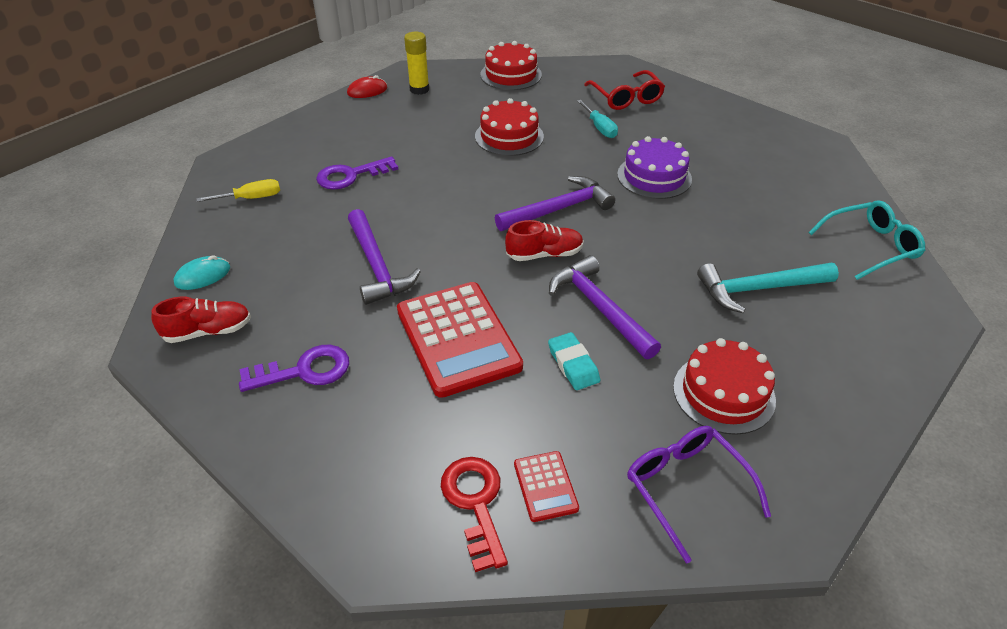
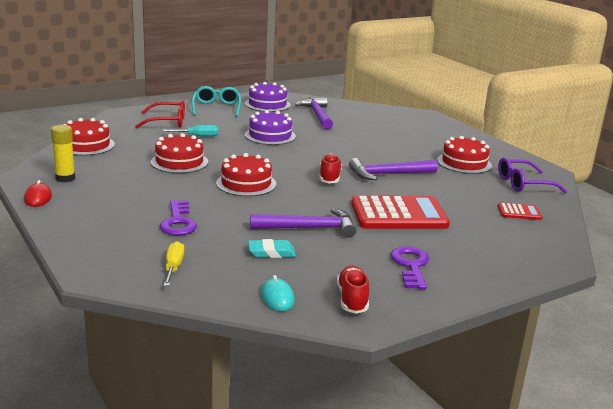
camera: 75 degrees left, 20 degrees down
red key [441,457,508,572] -> none
purple hammer [495,176,615,231] -> purple hammer moved to [295,97,333,129]
turquoise eraser [548,332,600,390] -> turquoise eraser moved to [248,239,296,258]
turquoise hammer [697,263,839,313] -> none
turquoise glasses [808,200,925,280] -> turquoise glasses moved to [192,86,241,117]
none -> red cake [216,153,276,196]
none -> purple cake [245,82,291,112]

